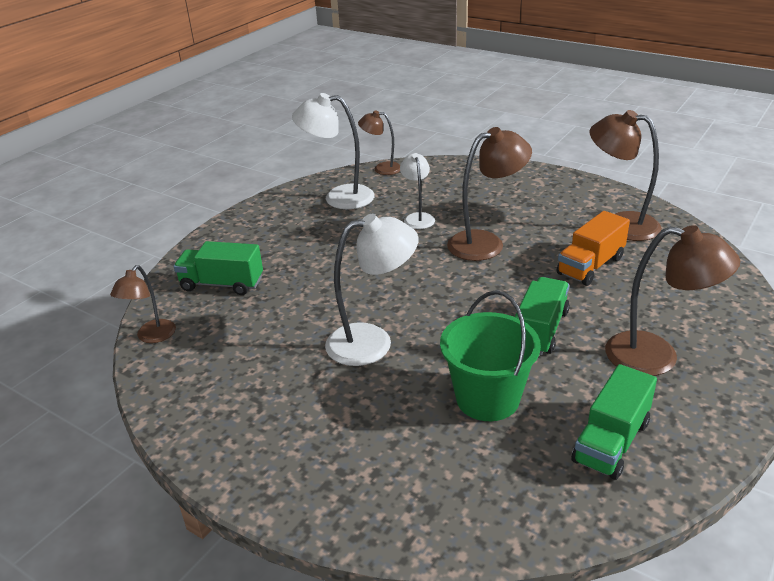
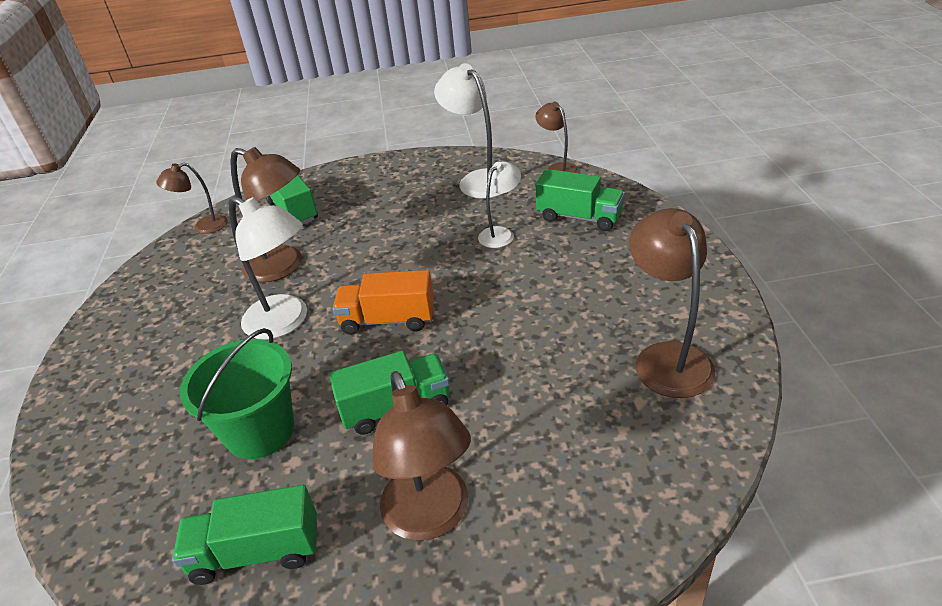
camera: 50 degrees right, 5 degrees up
brown lamp [447,127,532,261] -> brown lamp moved to [230,147,302,283]
orange truck [557,211,630,286] -> orange truck moved to [333,270,434,335]
none -> green truck [536,169,625,231]

